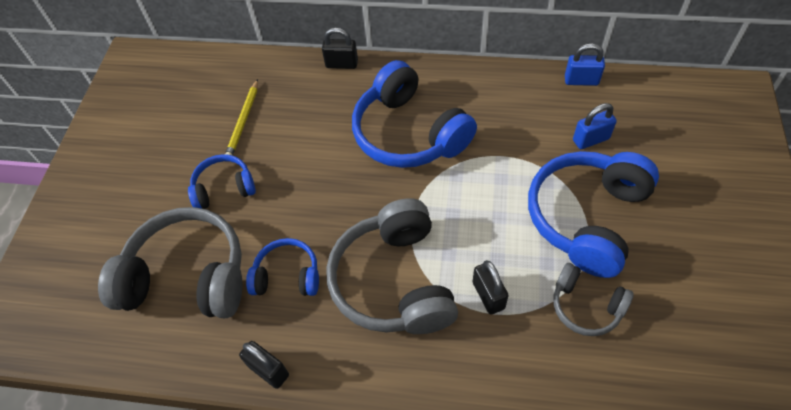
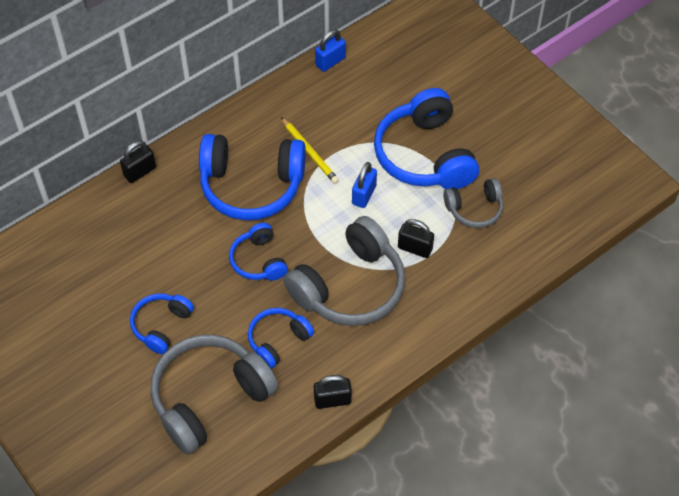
camera: 50 degrees left, 0 degrees up
yellow pencil [225,79,258,156] -> yellow pencil moved to [281,117,339,184]
grey headphones [326,198,458,334] -> grey headphones turned 75 degrees counterclockwise [284,216,406,326]
blue padlock [573,103,617,149] -> blue padlock moved to [352,162,377,208]
none -> blue headphones [229,223,288,281]

